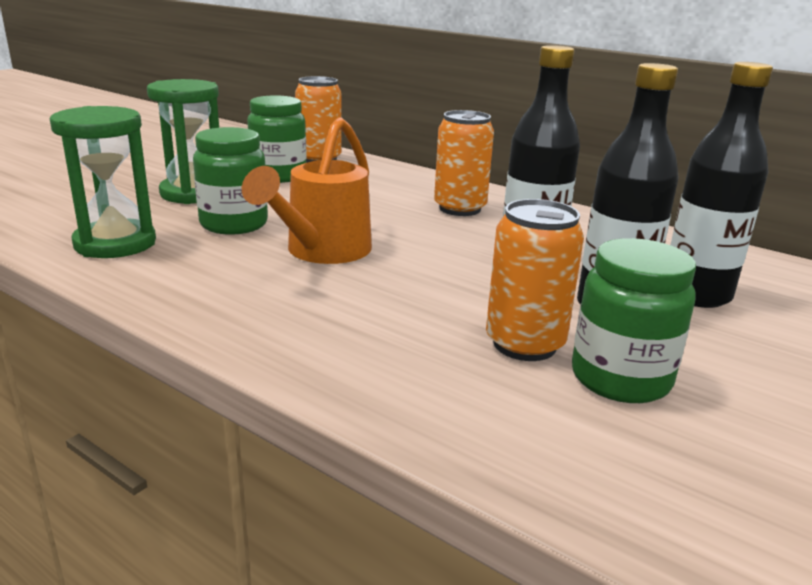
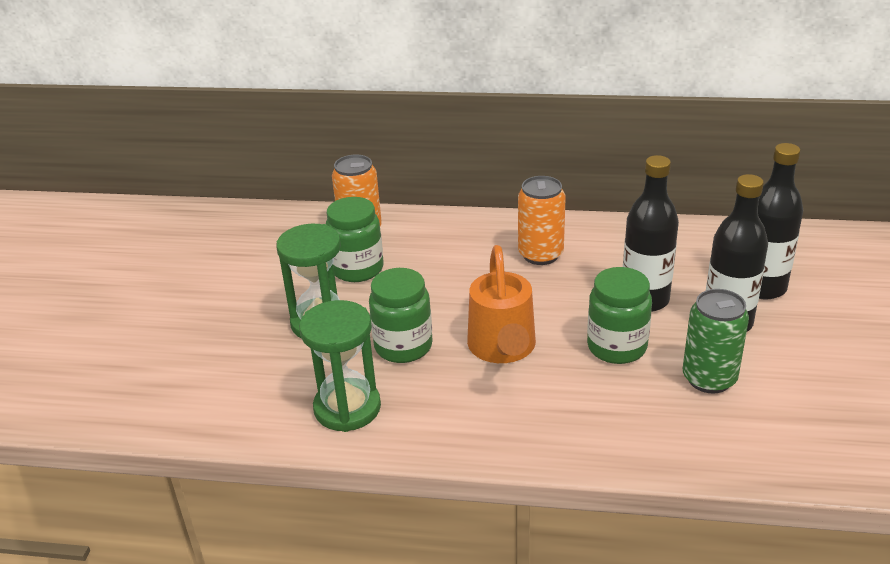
camera: 25 degrees left, 10 degrees up
orange can [486,199,584,361] -> green can [683,289,749,394]
green jar [572,238,696,403] -> green jar moved to [587,267,652,364]

